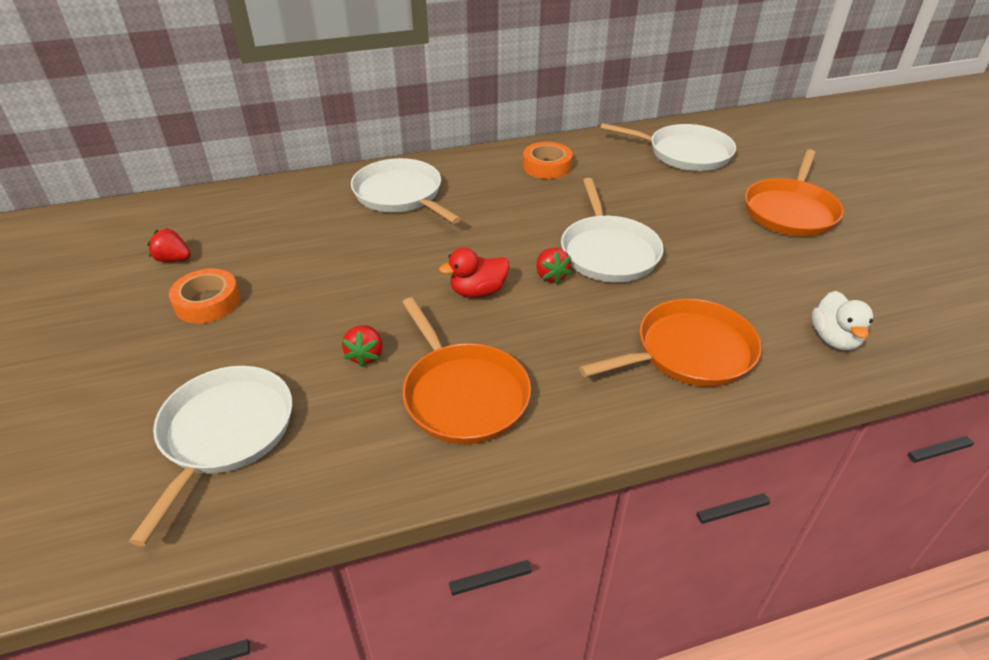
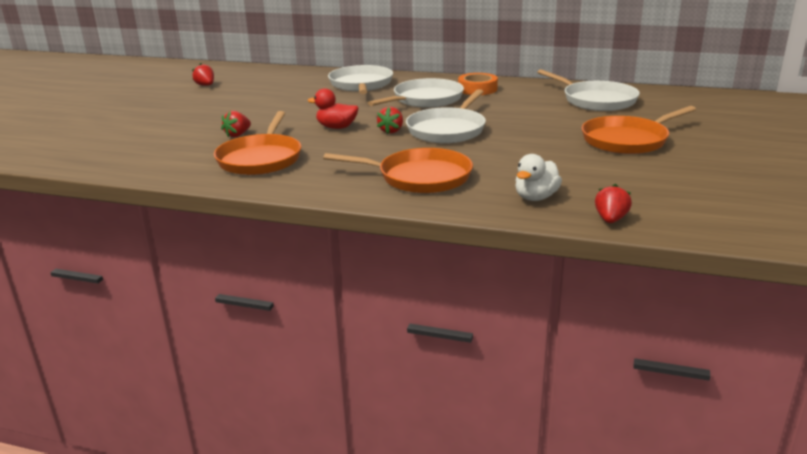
camera: 35 degrees right, 15 degrees down
white pan [129,366,292,546] -> white pan moved to [368,78,464,108]
orange tape [169,268,240,324] -> none
none -> red strawberry [595,184,632,223]

